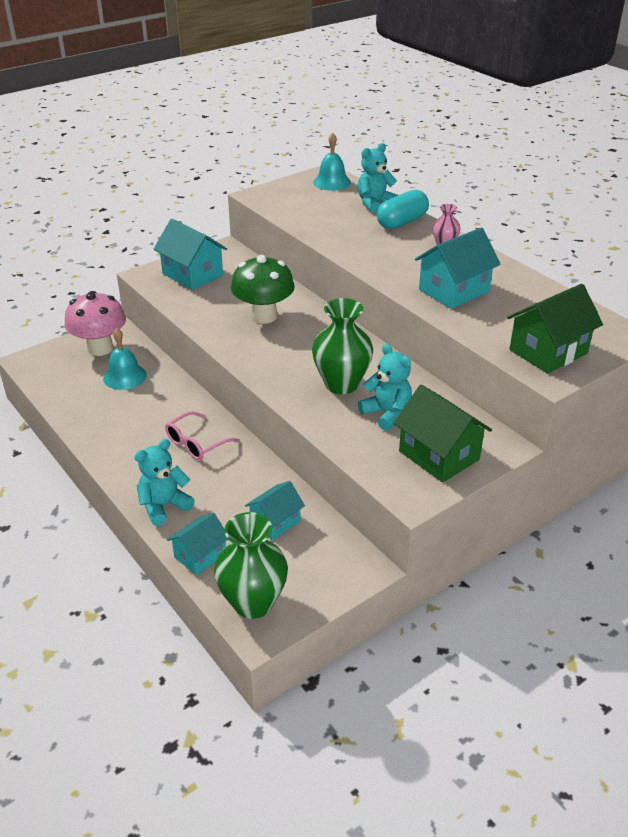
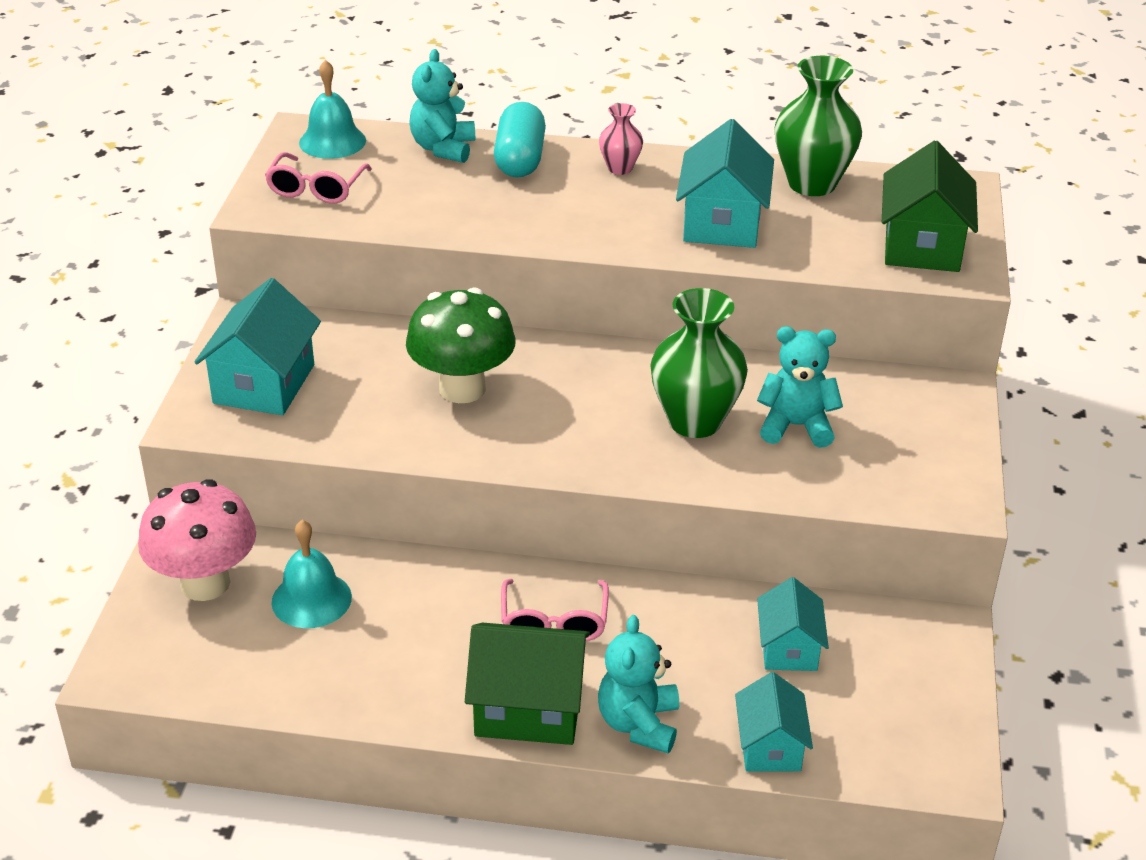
camera: 45 degrees left, 0 degrees up
turquoise house [153,219,227,290] -> turquoise house turned 75 degrees counterclockwise [194,278,321,415]
green vase [214,512,288,619] -> green vase moved to [775,56,862,196]
green house [394,385,492,483] -> green house moved to [465,623,590,745]
none -> pink glasses [265,152,372,204]

